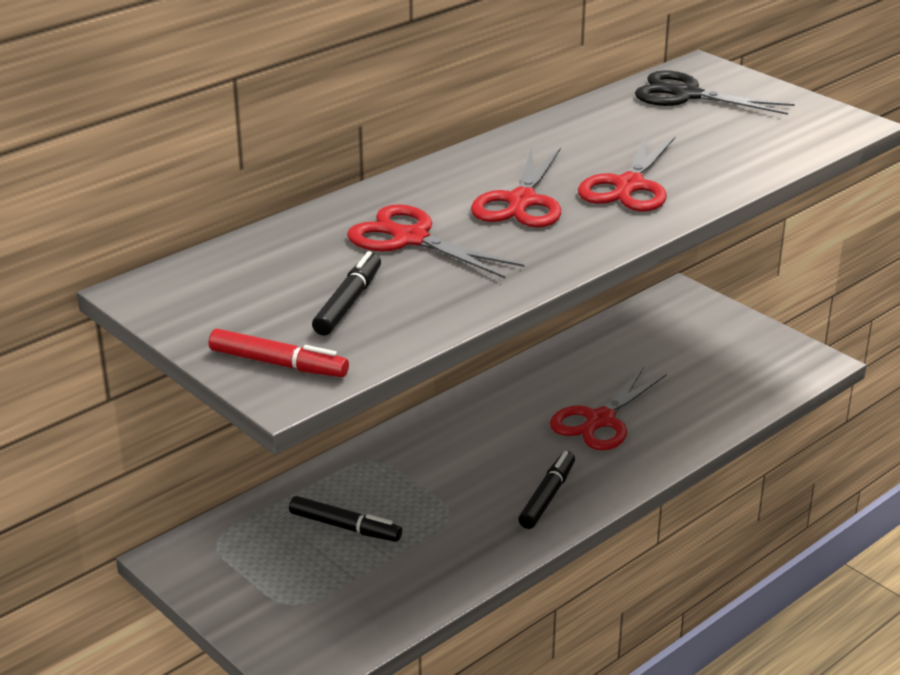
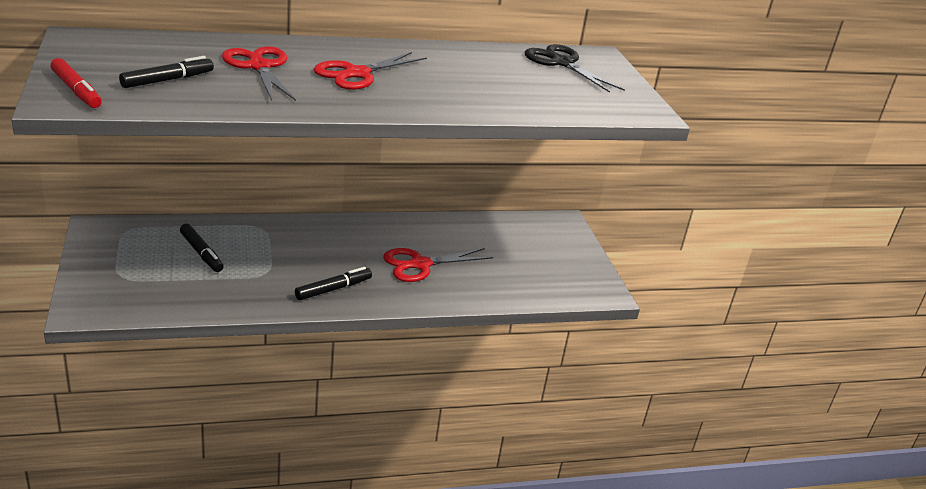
camera: 25 degrees right, 0 degrees up
red scissors [578,134,675,211] -> none

